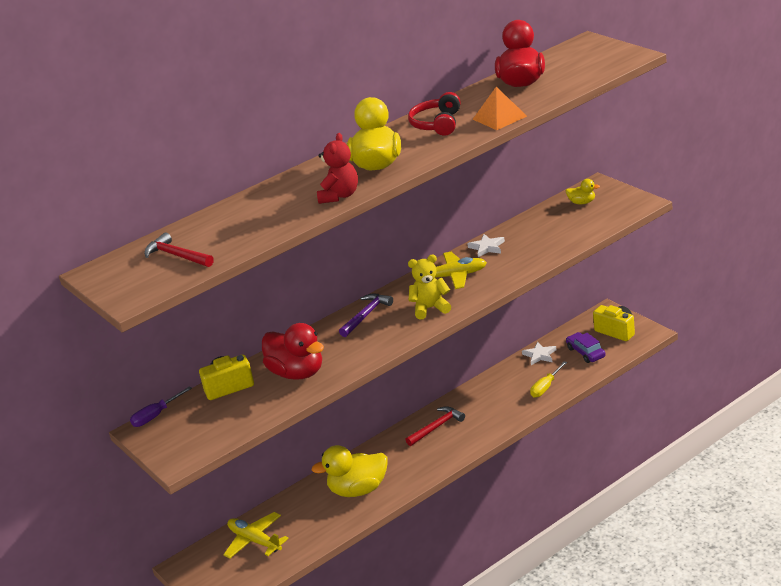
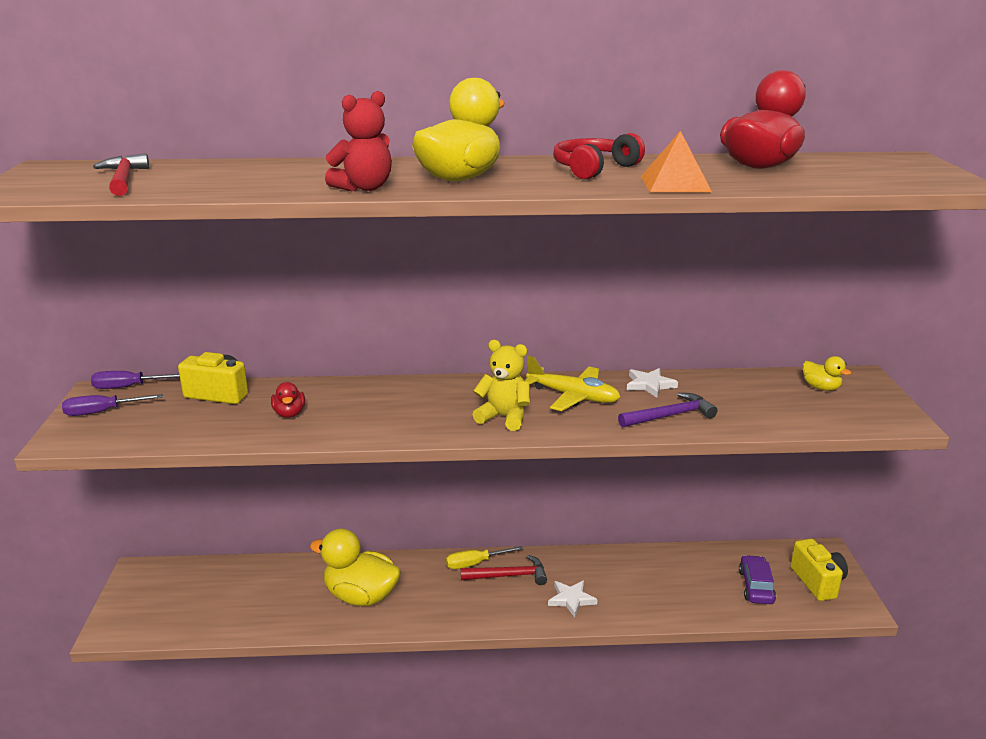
camera: 30 degrees right, 5 degrees down
yellow plane [223,512,289,559] -> none
red duck [262,323,324,380] -> red duck [271,382,305,418], size x0.48
purple hammer [339,294,393,337] -> purple hammer moved to [618,393,717,428]
white star [522,342,556,365] -> white star moved to [548,580,597,617]
yellow screwdriver [530,361,567,398] -> yellow screwdriver moved to [446,546,523,569]
none -> purple screwdriver [62,394,163,416]

